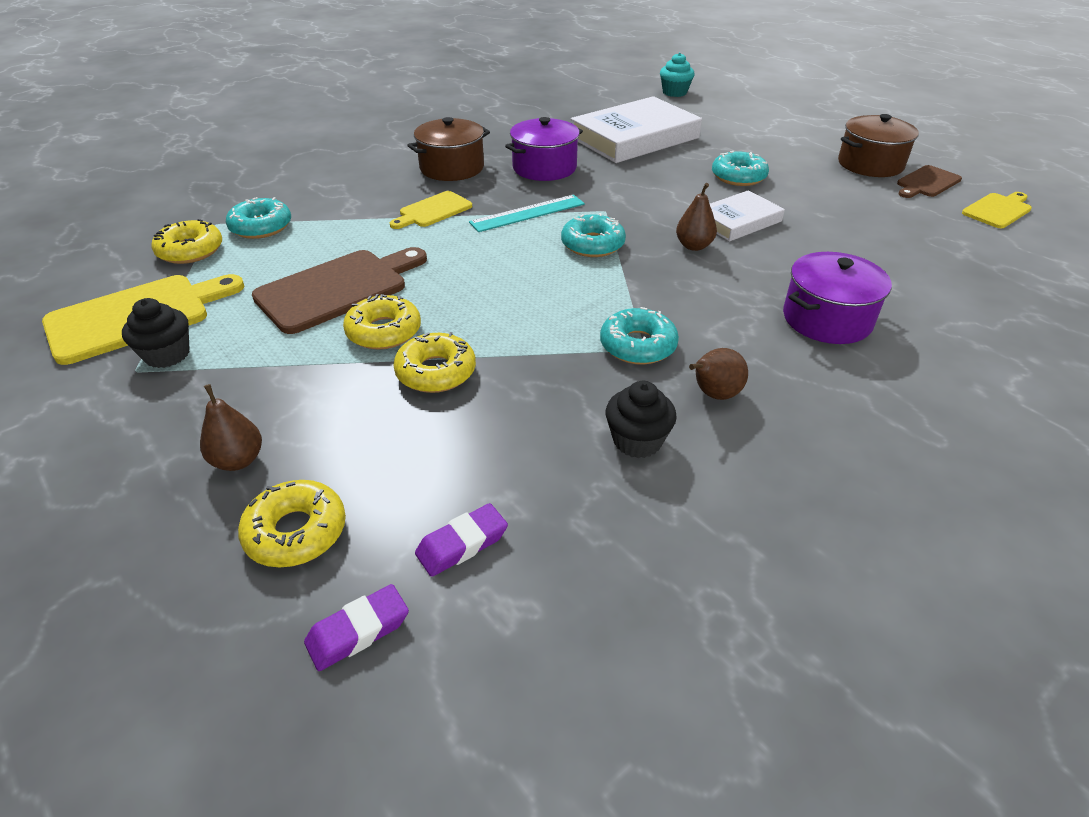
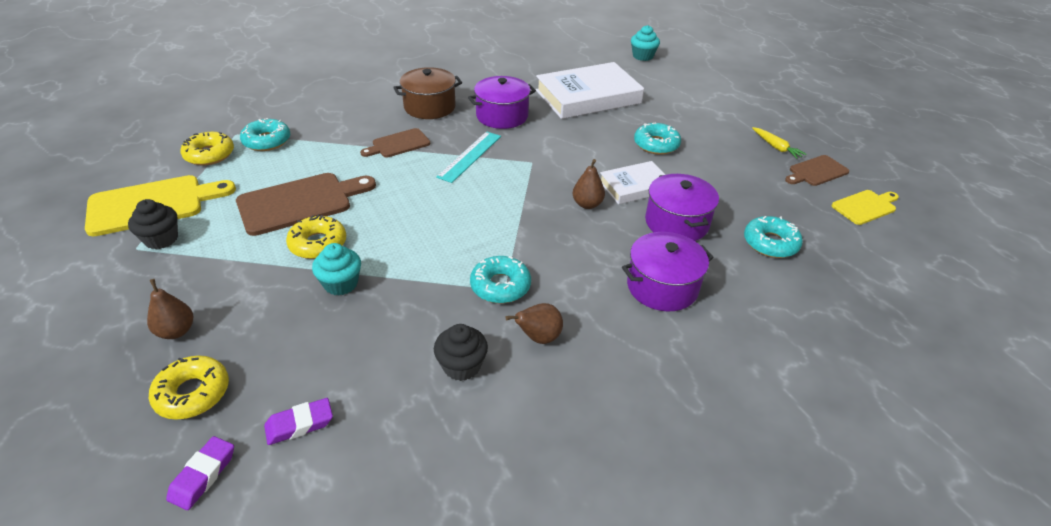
camera: 10 degrees right, 0 degrees up
purple eraser [304,584,409,671] -> purple eraser turned 45 degrees counterclockwise [166,436,234,510]
yellow cutting board [390,191,472,229] -> brown cutting board [360,128,430,158]
yellow donut [393,332,476,393] -> turquoise cupcake [312,243,361,296]
turquoise ruler [469,195,585,232] -> turquoise ruler turned 45 degrees counterclockwise [436,131,501,183]
turquoise donut [561,213,626,257] -> turquoise donut moved to [744,216,803,258]
brown pot [838,114,919,177] -> yellow carrot [752,127,806,159]
none -> purple pot [645,174,719,241]

